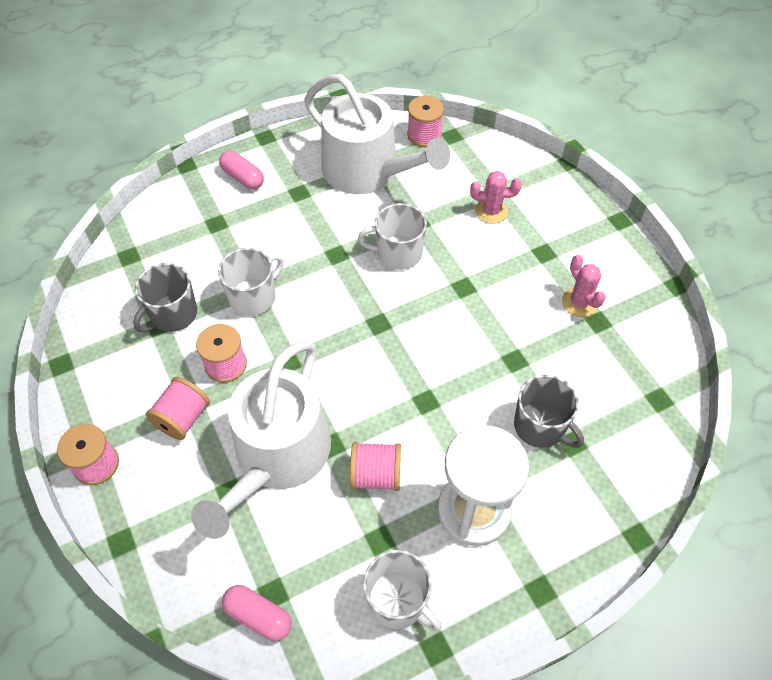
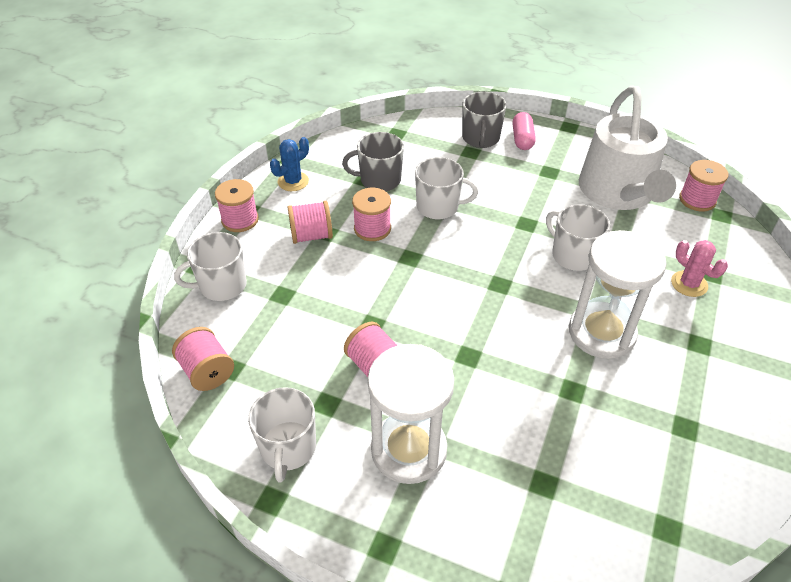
camera: 50 degrees right, 10 degrees down
white watering can [191,341,331,539] -> none
pink capsule [222,585,292,641] -> pink spool [172,327,234,391]
grey mug [514,375,584,448] -> grey mug moved to [462,92,507,148]
pink cactus [562,255,606,317] -> none
none -> white mug [174,232,247,301]
none -> blue cactus [270,137,309,191]
none -> white hourglass [569,230,667,359]

